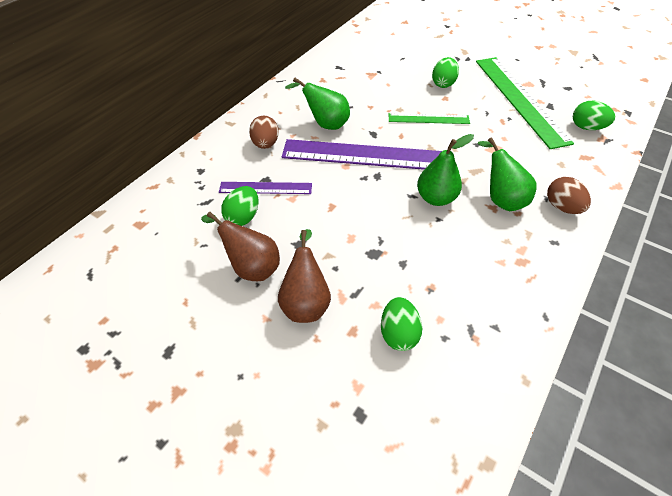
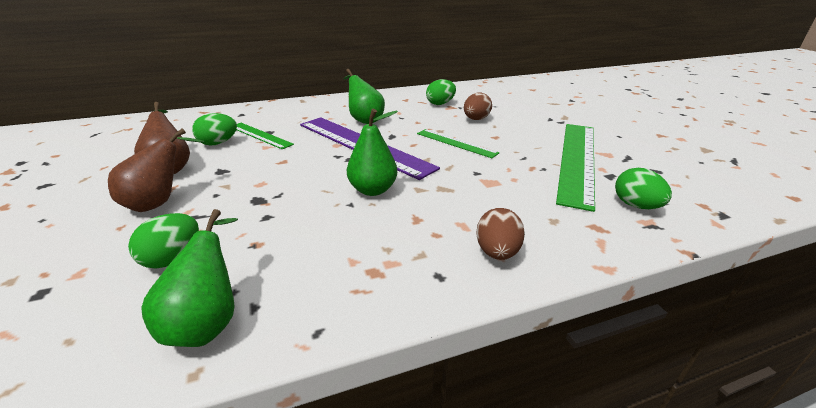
camera: 35 degrees right, 20 degrees down
purple ruler [219,182,312,194] -> green ruler [236,123,294,149]
brown egg [249,115,279,149] -> brown egg moved to [464,92,492,120]
green egg [432,57,459,88] -> green egg moved to [426,79,456,105]
green pear [478,137,537,211] -> green pear moved to [141,209,238,347]

